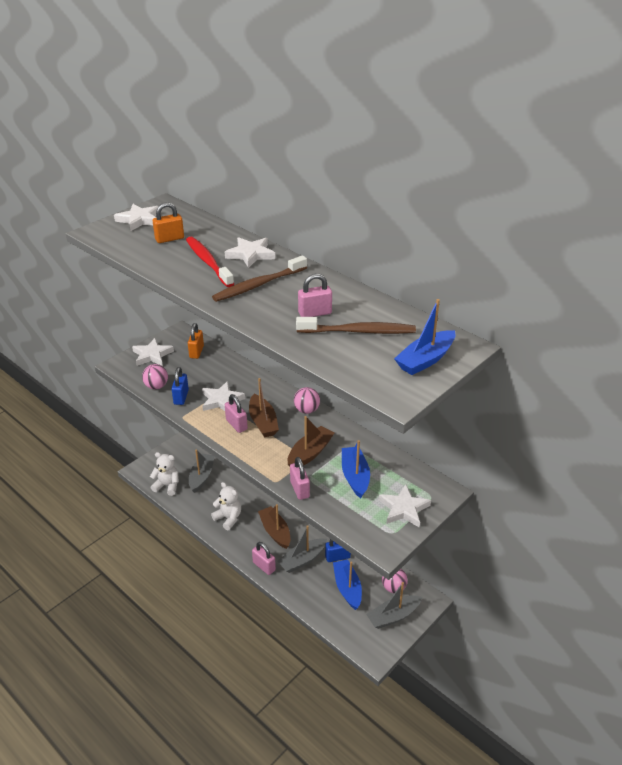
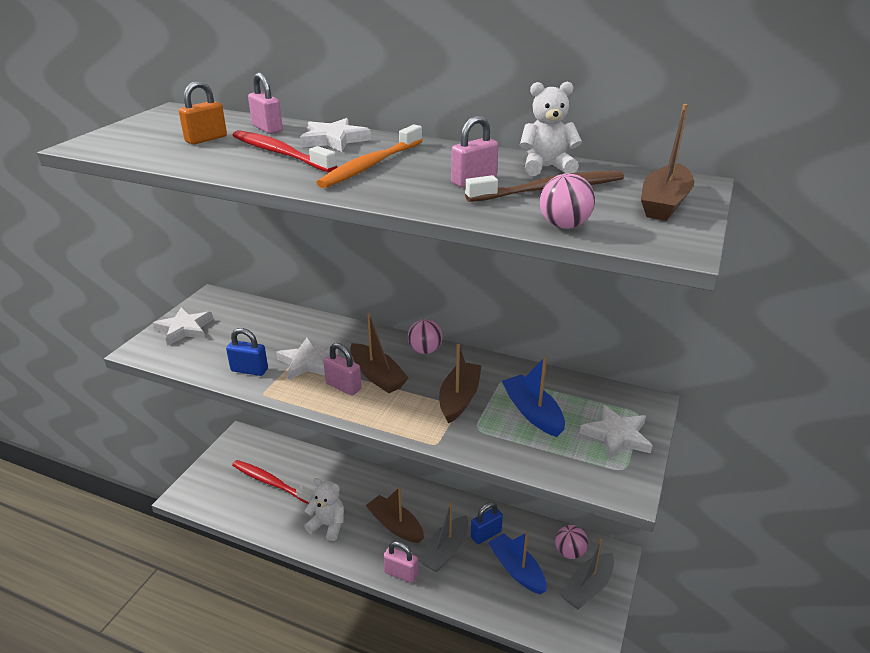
camera: 20 degrees left, 5 degrees down
white star [114,204,158,231] -> none
pink ball [142,364,168,389] -> pink ball moved to [540,173,595,229]
white teddy bear [150,452,179,496] -> white teddy bear moved to [520,82,582,176]
blue padlock [172,367,189,405] -> blue padlock turned 60 degrees counterclockwise [226,328,268,376]
orange padlock [188,323,204,359] -> none
grey boat [189,449,215,493] -> red toothbrush [232,460,315,504]
brown toothbrush [212,255,307,302] -> orange toothbrush [316,125,423,188]
pink padlock [290,457,310,500] -> pink padlock moved to [248,73,283,134]
blue boat [394,299,455,375] -> brown boat [641,104,694,221]

